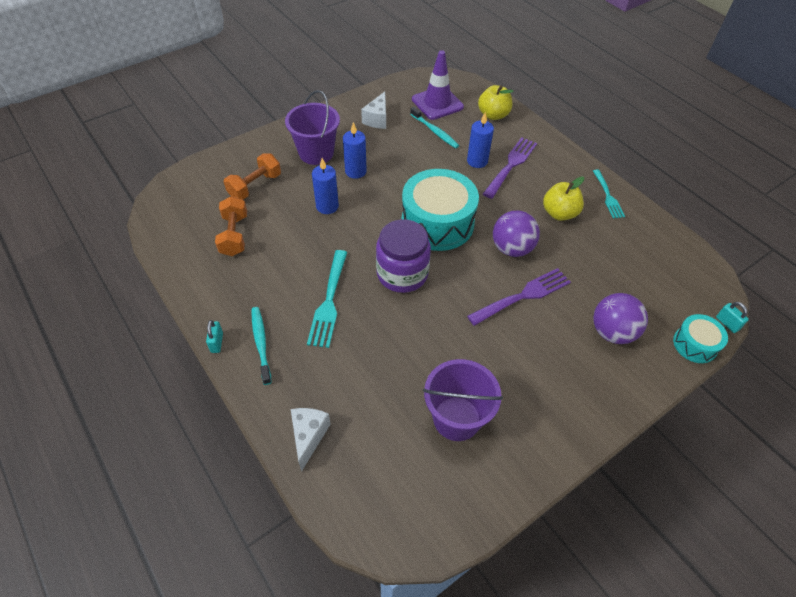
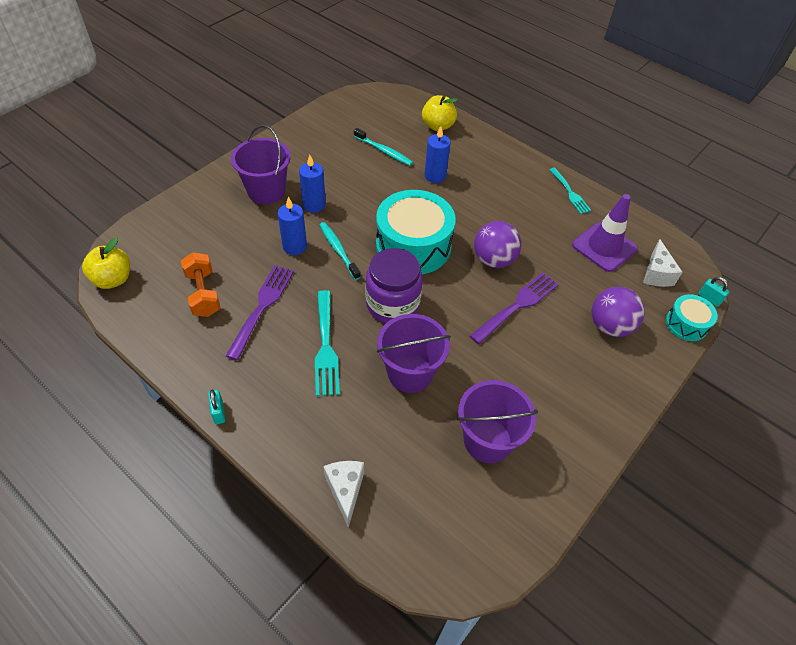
camera: 15 degrees left, 0 degrees up
orange dumbbell [224,153,281,200] -> none
turquoise toothbrush [252,307,272,385] -> turquoise toothbrush moved to [320,222,361,280]
white cheese [361,92,386,129] -> white cheese moved to [643,239,683,287]
purple traffic cone [412,50,464,120] -> purple traffic cone moved to [572,194,638,272]
purple fork [483,137,537,199] -> purple fork moved to [226,265,294,360]
yellow apple [543,177,584,221] -> yellow apple moved to [82,238,130,289]
none -> purple bucket [377,314,451,393]

